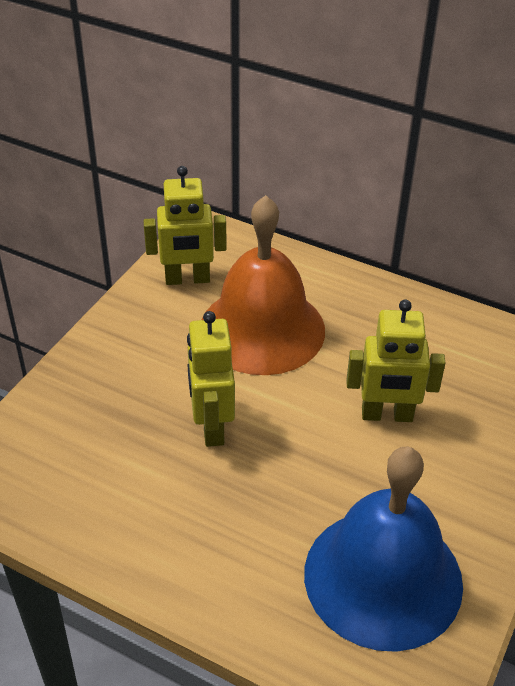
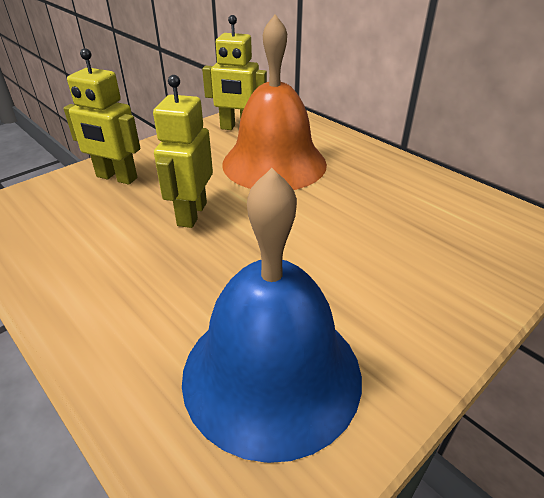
camera: 20 degrees right, 5 degrees down
yellow robot [347,299,445,422] -> yellow robot moved to [63,48,140,185]

